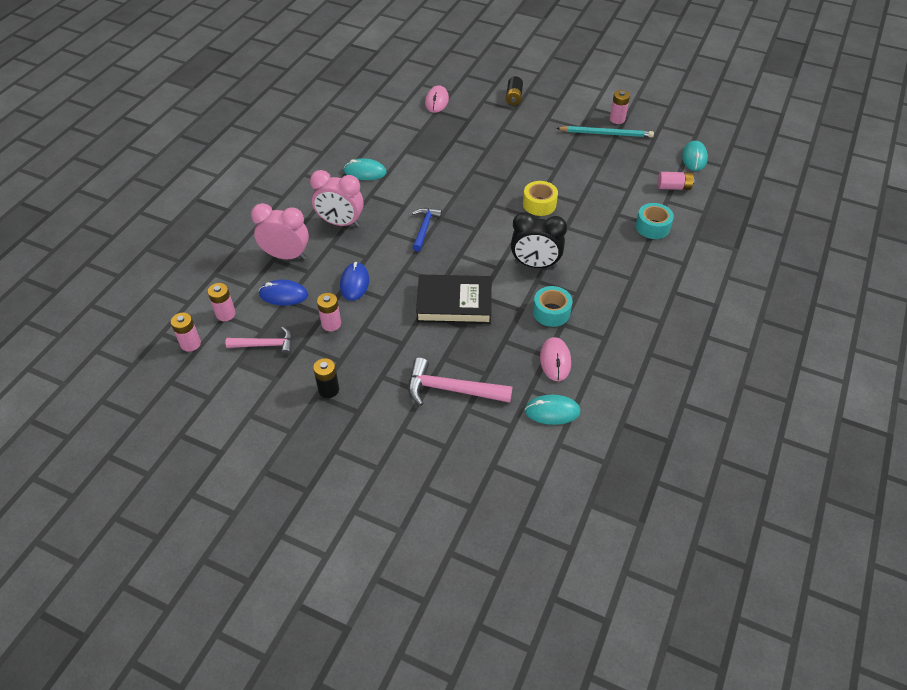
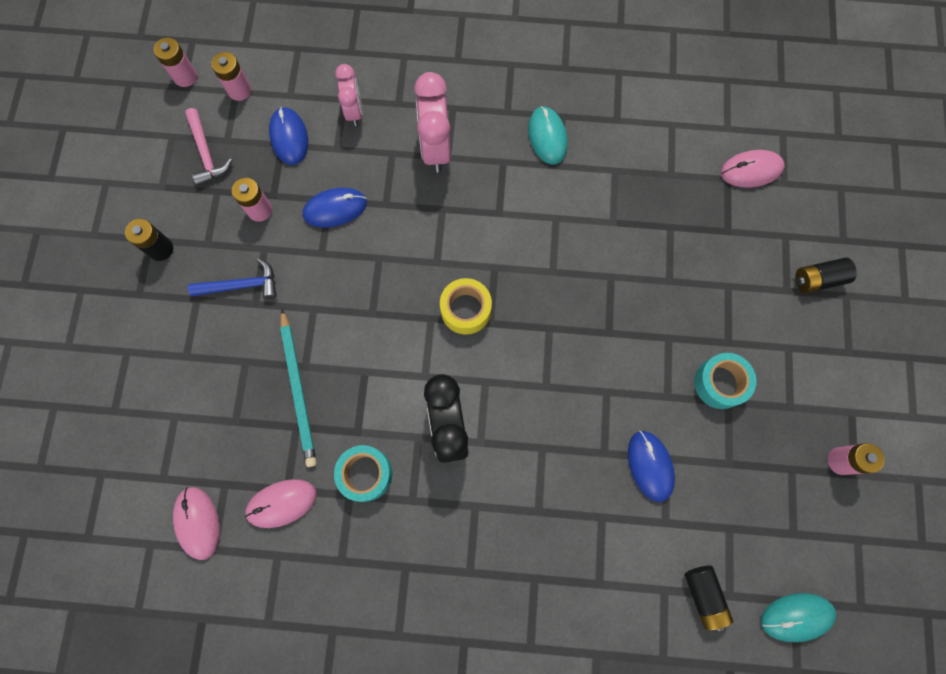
camera: 70 degrees right, 25 degrees up
pink clock [251,203,309,260] -> pink clock [335,64,363,126], size x0.63
pink hammer [408,357,512,406] -> none
blue hammer [412,208,442,252] -> blue hammer moved to [188,258,277,299]
black book [416,274,492,324] -> none
yellow tape [523,181,558,216] -> yellow tape moved to [440,278,492,335]
turquoise mouse [525,395,581,425] -> pink mouse [173,487,220,560]
turquoise pencil [556,126,654,138] -> turquoise pencil moved to [280,309,316,467]
turquoise tape [636,203,674,239] -> turquoise tape moved to [694,353,756,409]
pink battery [658,172,694,190] -> black battery [685,566,733,631]
none -> blue mouse [628,431,675,502]

